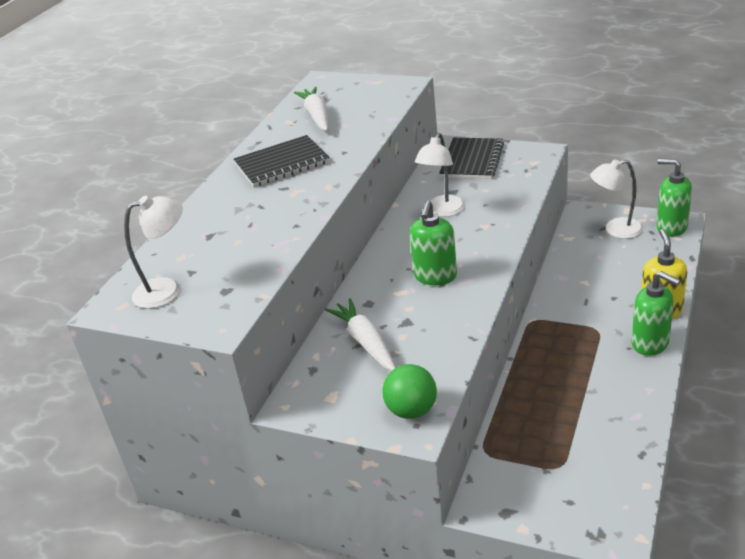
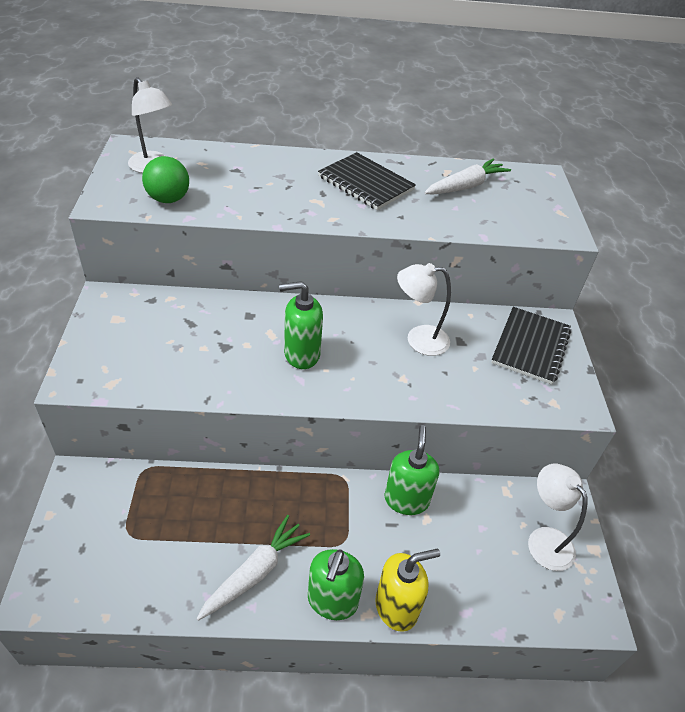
camera: 60 degrees right, 10 degrees up
white carrot [325,298,396,371] -> white carrot moved to [196,515,310,621]
green ball [382,364,437,419] -> green ball moved to [142,156,189,203]
black notebook [439,138,504,179] -> black notebook turned 60 degrees counterclockwise [491,307,571,385]
green soap dispenser [656,159,692,237] -> green soap dispenser moved to [385,425,439,515]

